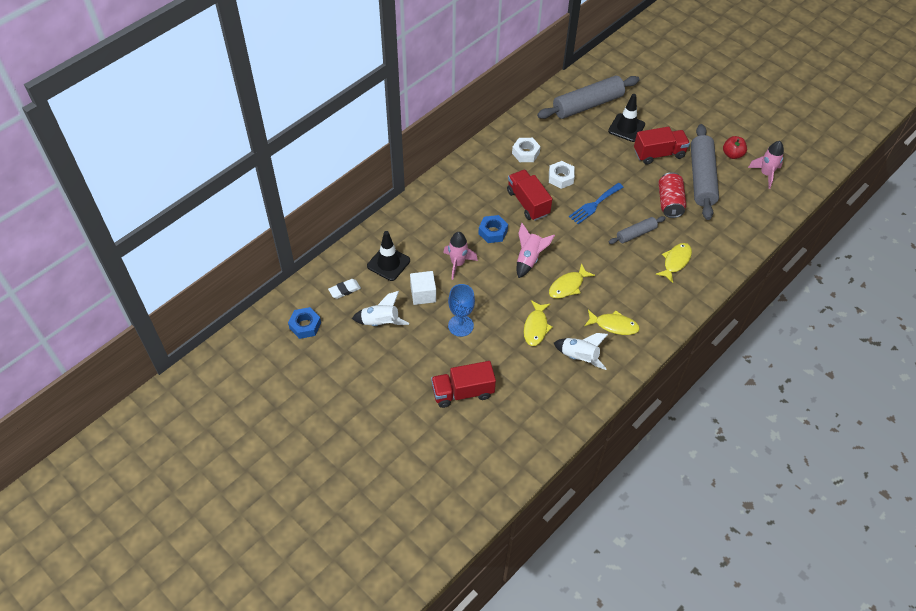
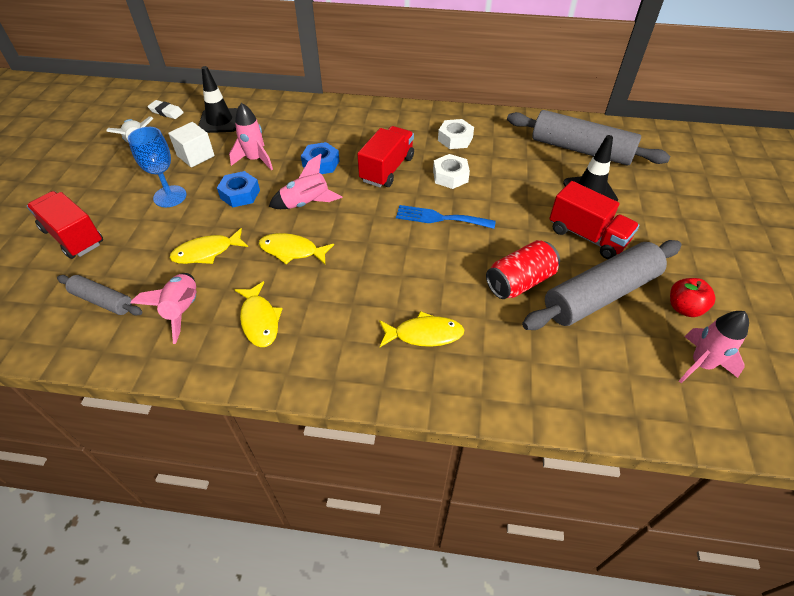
camera: 55 degrees right, 5 degrees down
blue nut [288,307,321,339] -> blue nut moved to [217,171,260,207]
white rocket [554,333,608,370] -> pink rocket [131,273,197,344]
grey rolling pin [608,216,666,244] -> grey rolling pin moved to [57,275,143,316]

